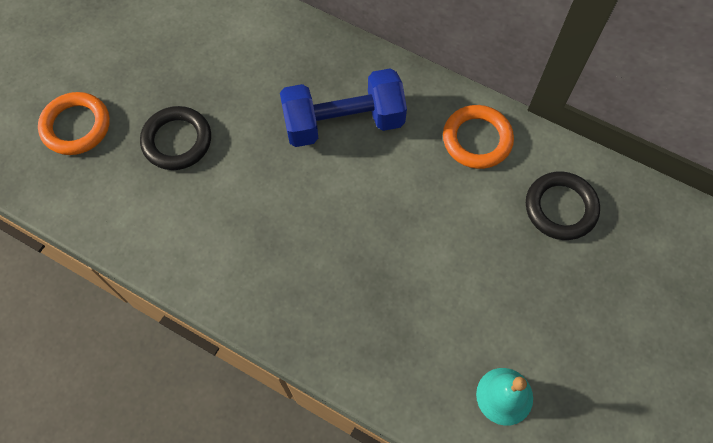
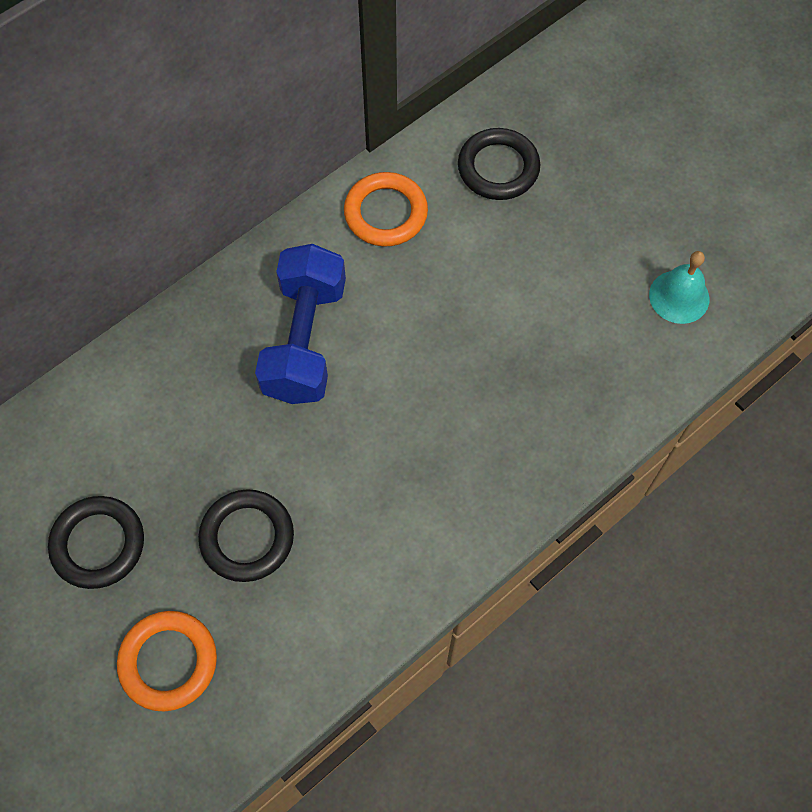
camera: 70 degrees left, 0 degrees up
none -> black ring [48,496,144,589]

